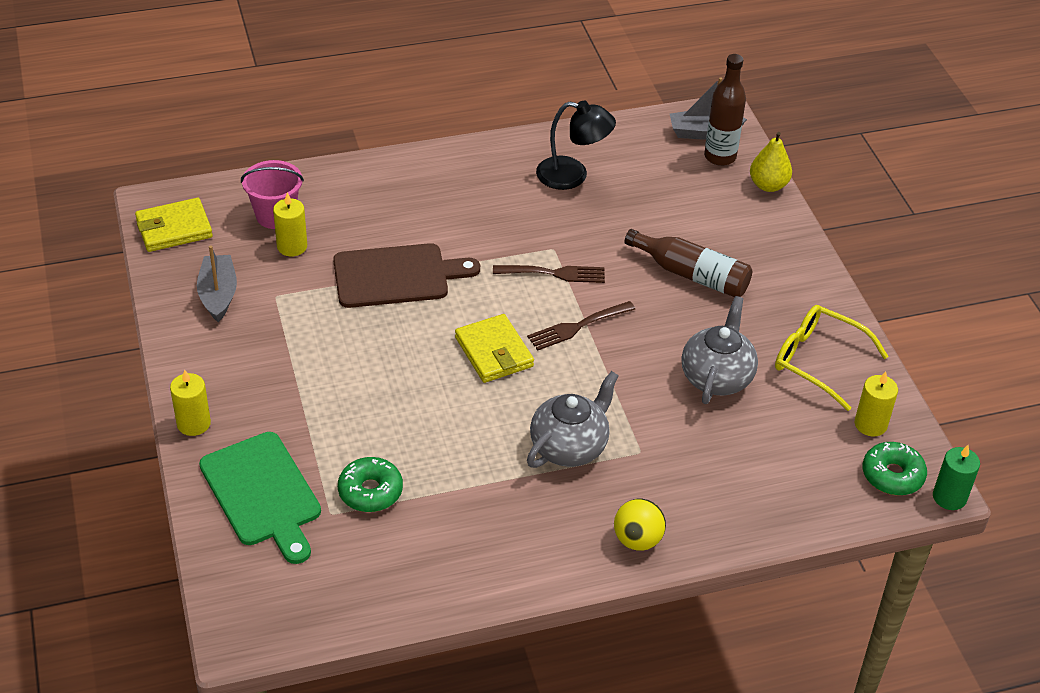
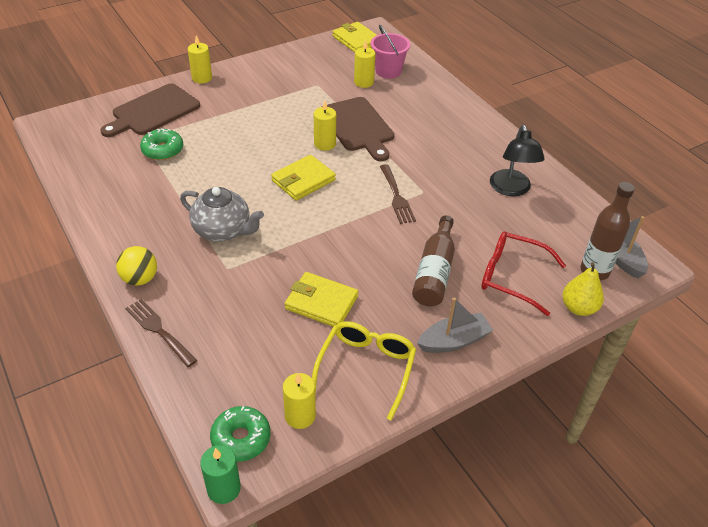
camera: 75 degrees right, 0 degrees up
grey boat [197,245,237,322] -> grey boat moved to [417,297,493,353]
green cutting board [199,432,321,564] -> brown cutting board [100,83,200,137]
brown fork [527,301,635,351] -> brown fork moved to [125,299,197,367]
grey teapot [682,296,758,404] -> yellow wallet [285,272,358,326]
none -> yellow candle [314,101,336,151]
none -> red glasses [481,231,566,316]

